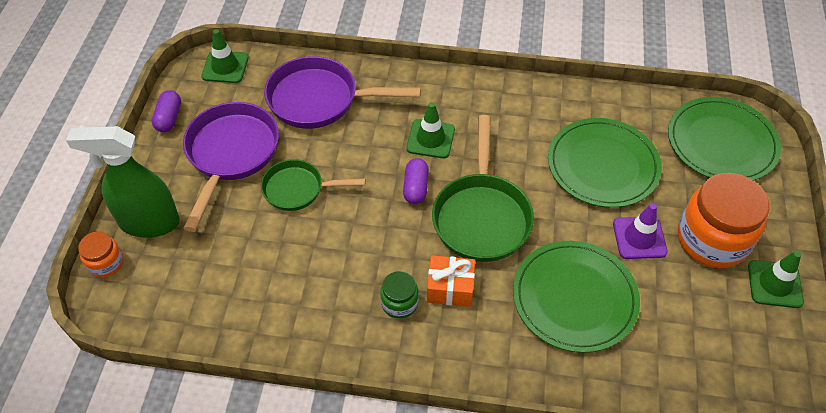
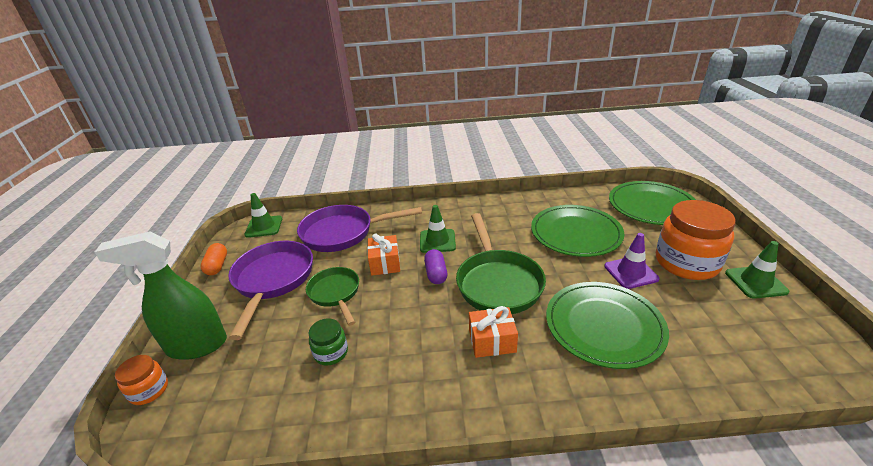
camera: 10 degrees left, 20 degrees down
purple capsule [152,90,181,132] -> orange capsule [200,243,227,275]
green pan [261,159,365,211] -> green pan turned 75 degrees clockwise [306,267,359,326]
green jar [380,271,419,319] -> green jar moved to [308,318,348,366]
none -> orange gift [367,233,400,276]

